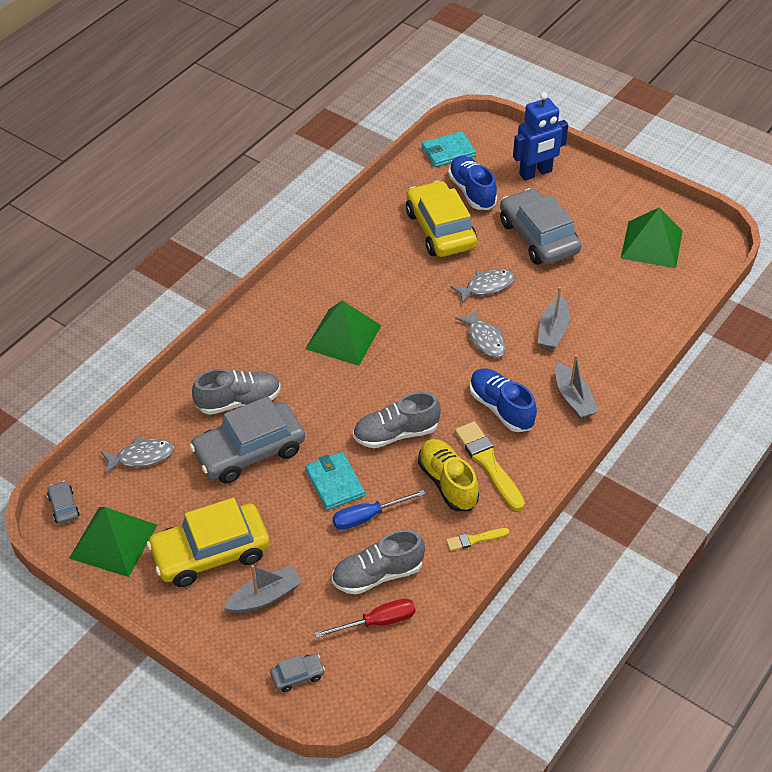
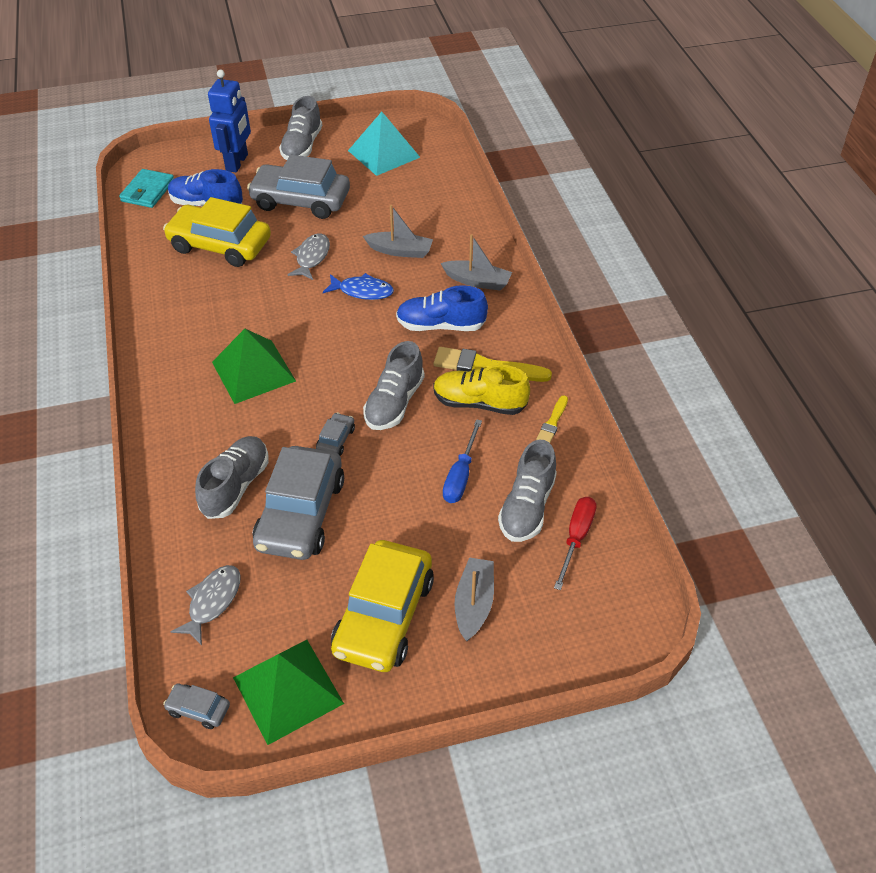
camera: 50 degrees left, 0 degrees up
grey car [270,654,325,692] -> grey car moved to [316,413,355,456]
turquoise wallet [305,452,365,510] -> none
grey fish [455,309,506,358] -> blue fish [323,273,394,300]
grey boat [538,287,569,350] -> grey boat turned 45 degrees counterclockwise [363,205,433,258]
green pyramid [621,207,683,268] -> turquoise pyramid [348,112,420,176]
none -> grey shoe [279,96,323,160]

